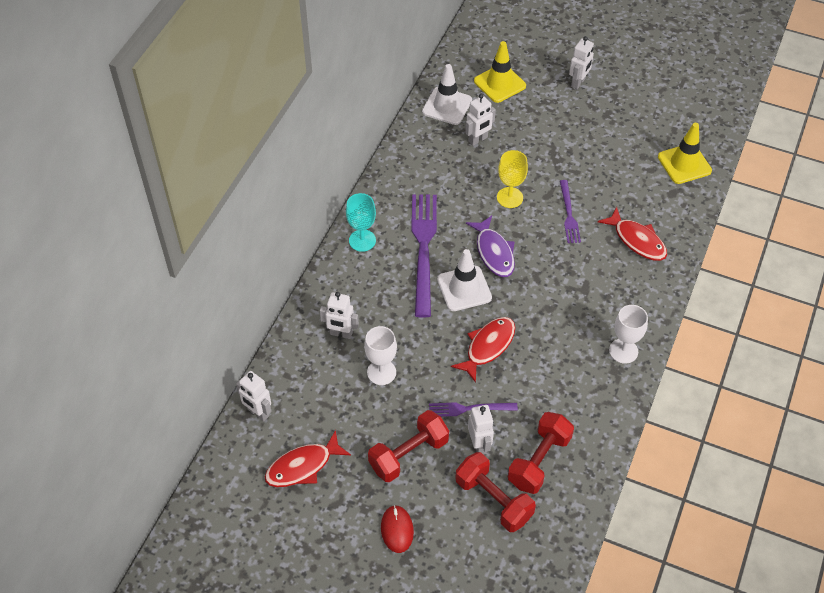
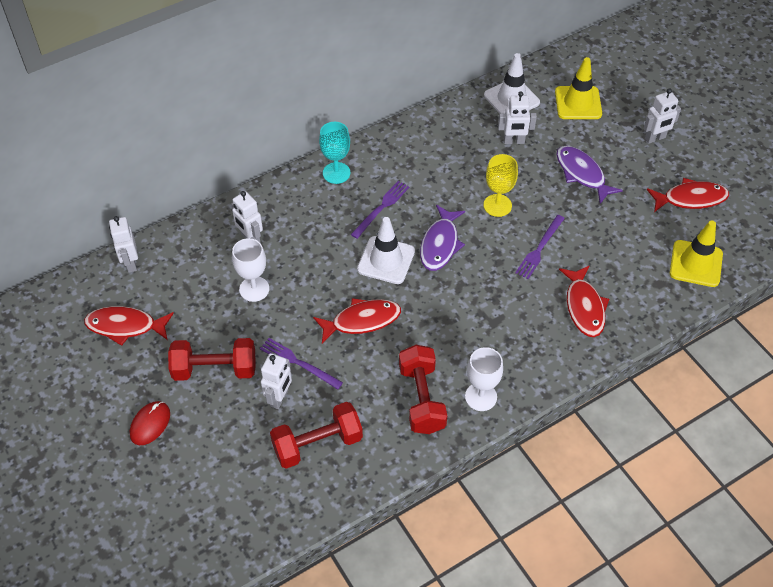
camera: 35 degrees right, 0 degrees up
purple fork [411,194,437,318] -> purple fork [351,181,409,239], size x0.53
red dumbbell [455,452,536,532] -> red dumbbell moved to [399,345,447,434]
none -> purple fish [556,146,623,204]
none -> red fish [647,178,729,212]

